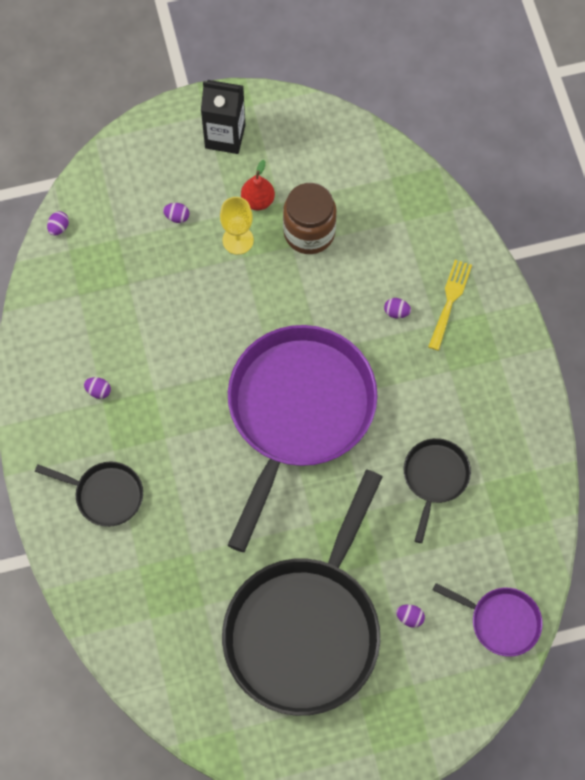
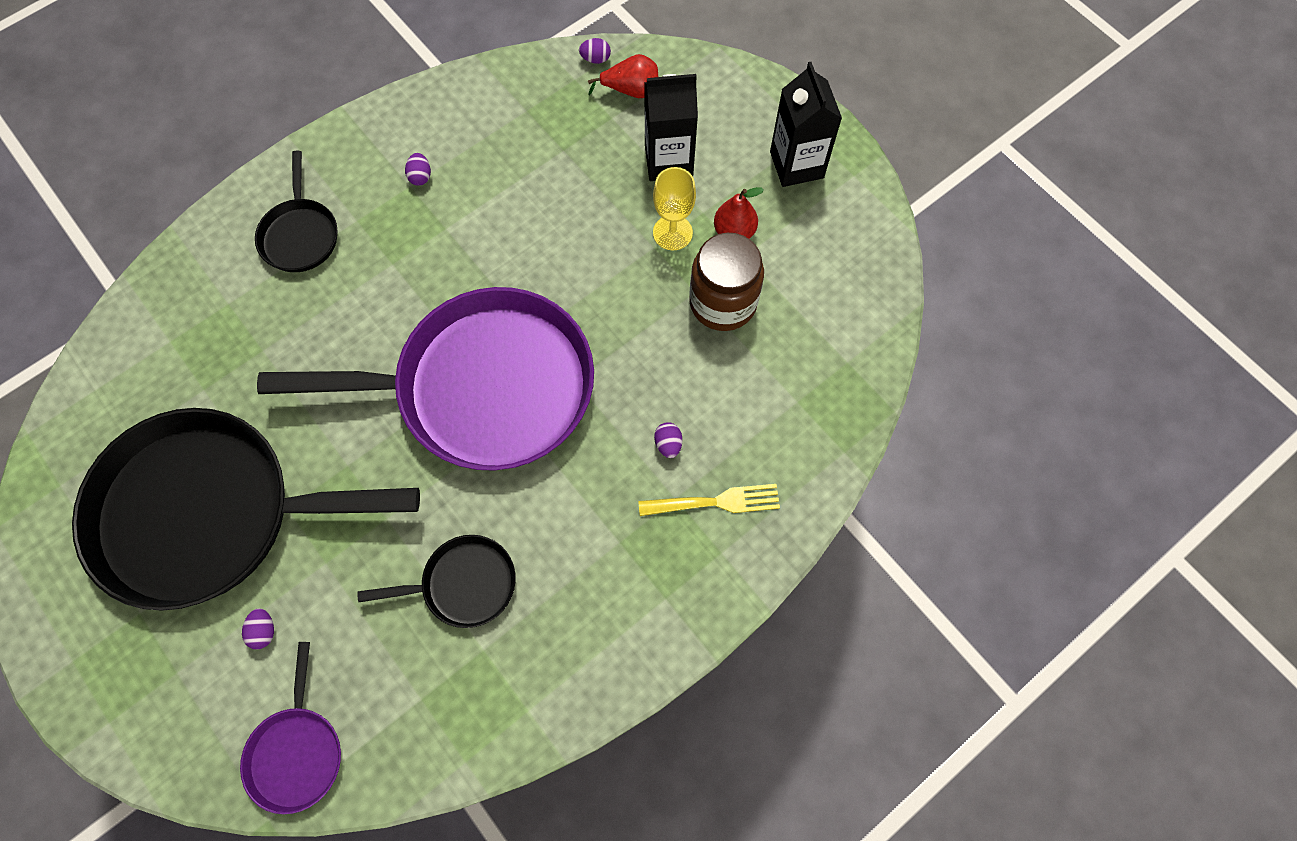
camera: 65 degrees right, 0 degrees up
purple egg [163,203,189,223] -> black carton [644,74,698,181]
none -> red pear [588,54,658,98]

